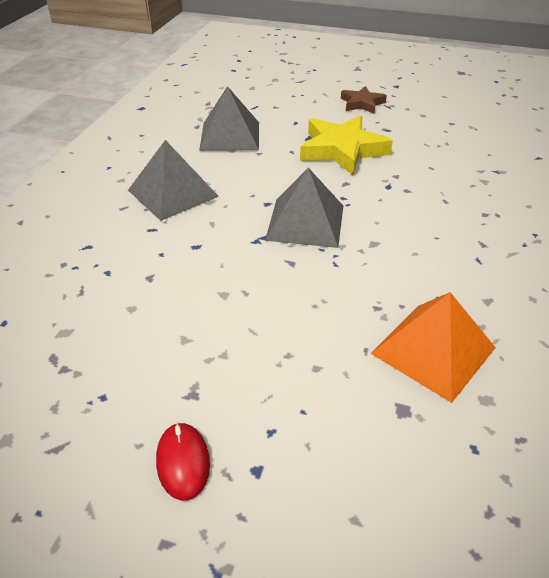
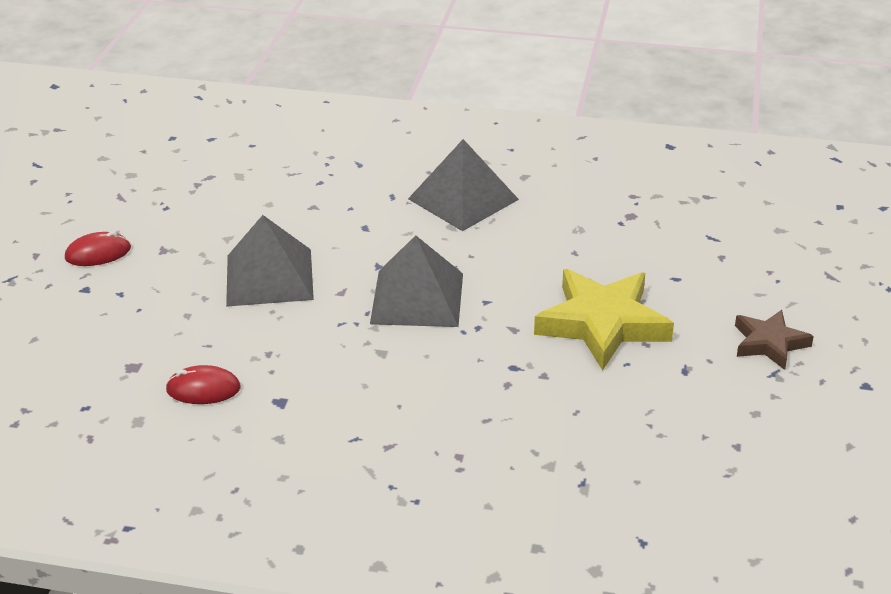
camera: 85 degrees right, 5 degrees down
grey pyramid [199,86,259,151] -> grey pyramid moved to [226,215,314,307]
orange pyramid [371,292,496,403] -> red mouse [165,365,241,404]

